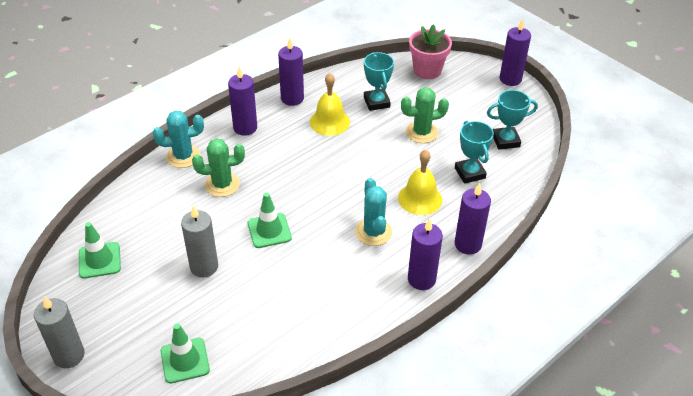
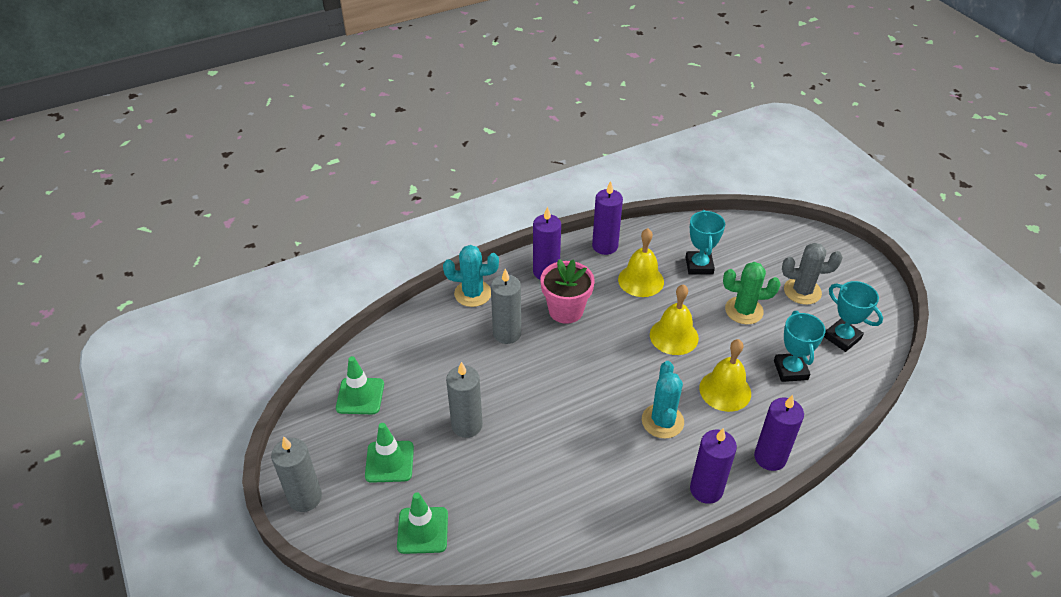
camera: 15 degrees right, 0 degrees up
green cactus [192,138,245,197] -> grey candle [491,269,521,344]
green traffic cone [248,193,292,248] -> green traffic cone moved to [365,423,414,483]
pink flower pot [409,24,452,79] -> pink flower pot moved to [540,259,594,324]
turquoise trophy [487,90,538,150] -> turquoise trophy turned 45 degrees clockwise [824,281,883,352]
purple candle [499,19,531,86] -> none
none -> yellow bell [650,284,699,355]
none -> grey cactus [782,243,843,305]

